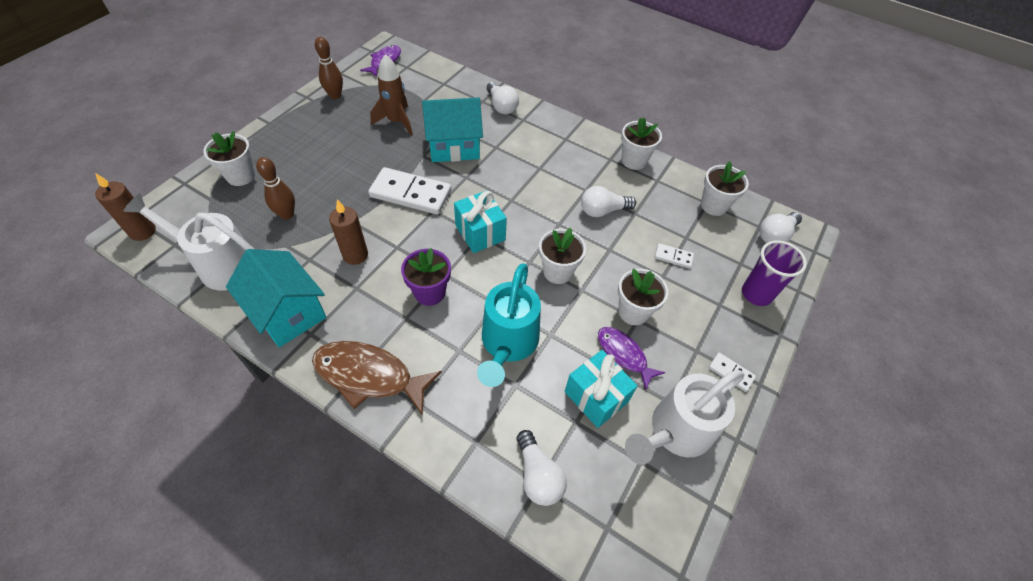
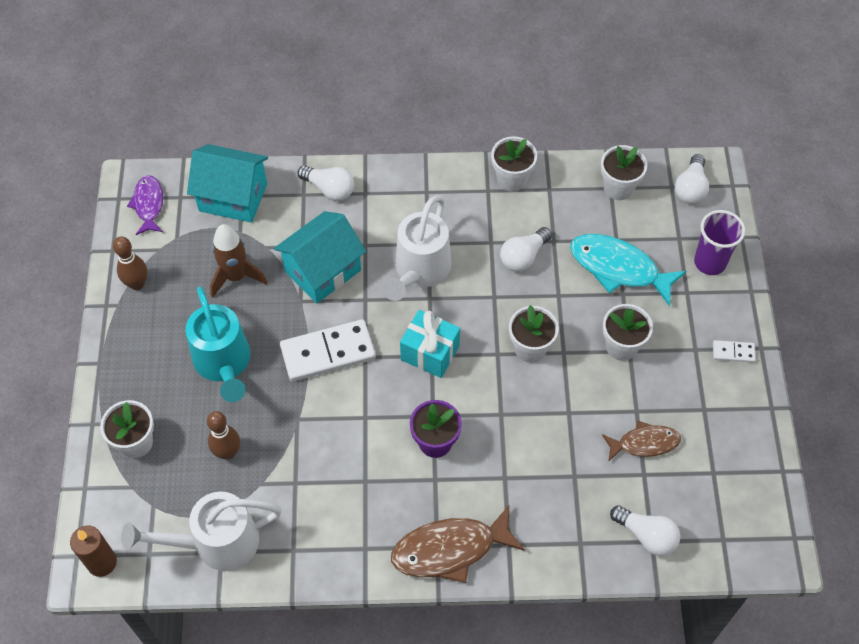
camera: 30 degrees left, 5 degrees up
turquoise house [226,249,327,348] -> turquoise house moved to [187,144,268,223]
brown candle [329,199,368,265] -> none
turquoise watering can [477,263,541,387] -> turquoise watering can moved to [186,286,250,402]
turquoise gift [565,350,638,428] -> brown fish [602,421,681,462]
purple fish [598,327,665,389] -> none
white watering can [625,370,745,465] -> white watering can moved to [382,195,451,301]
white domino [654,243,694,269] -> turquoise fish [570,234,687,306]

